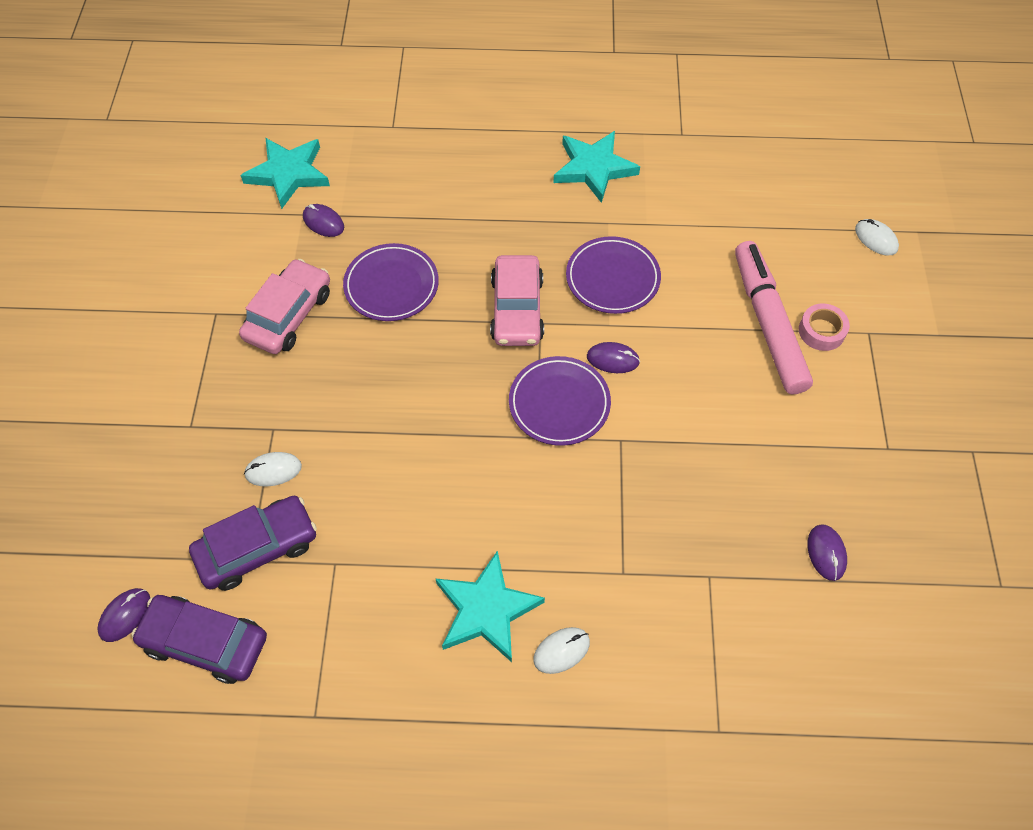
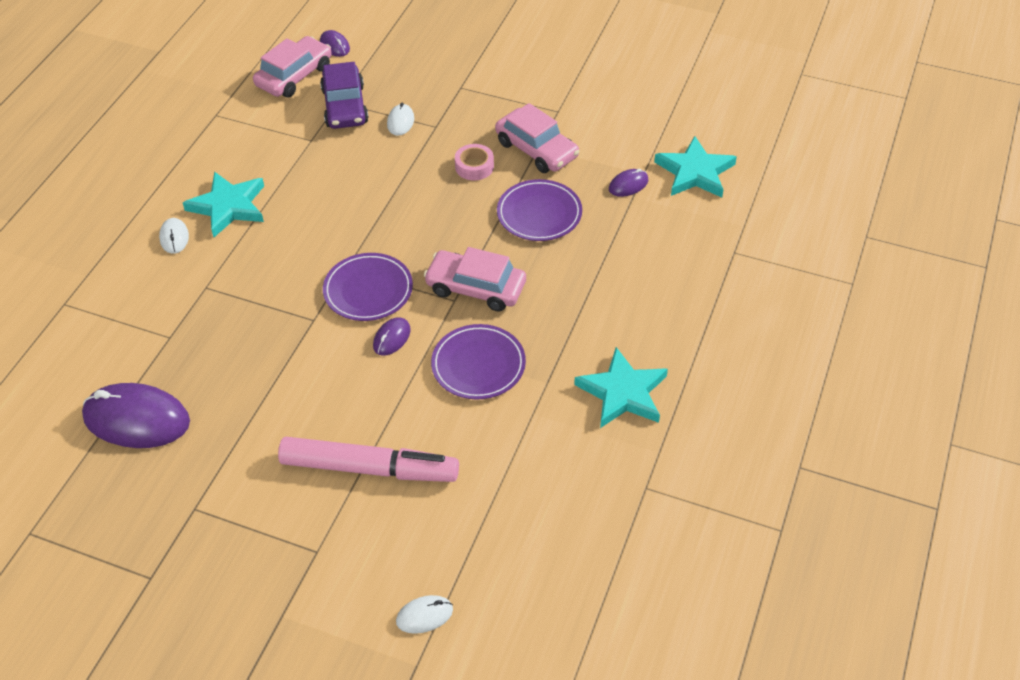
camera: 110 degrees right, 10 degrees down
purple car [131,595,267,684] -> pink car [253,36,332,98]
pink tape [799,303,850,351] -> pink tape moved to [455,144,494,181]
purple mouse [808,524,847,581] -> purple mouse [82,383,190,448], size x2.13

